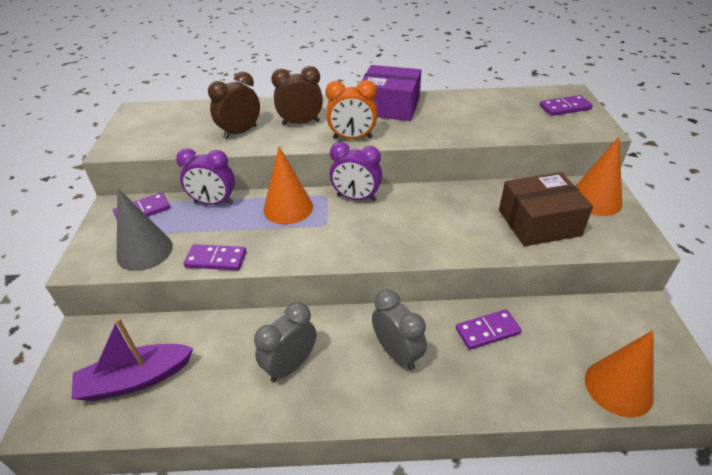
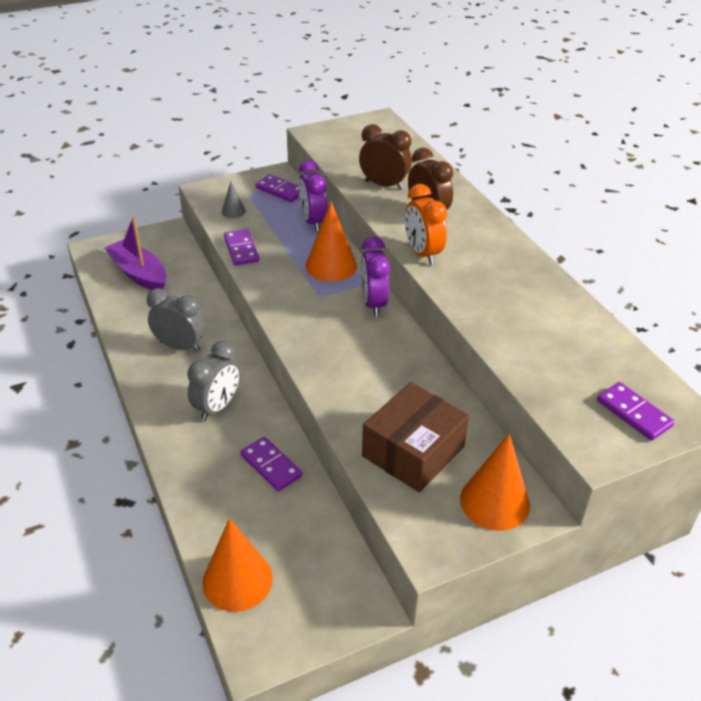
camera: 65 degrees right, 0 degrees up
grey cone [117,188,173,271] -> grey cone [222,181,246,218], size x0.50
purple box [362,65,421,121] -> none
brown box [499,172,593,246] -> brown box turned 75 degrees clockwise [362,382,469,492]

